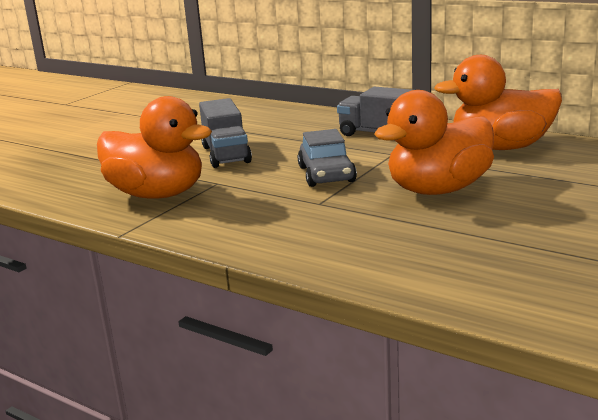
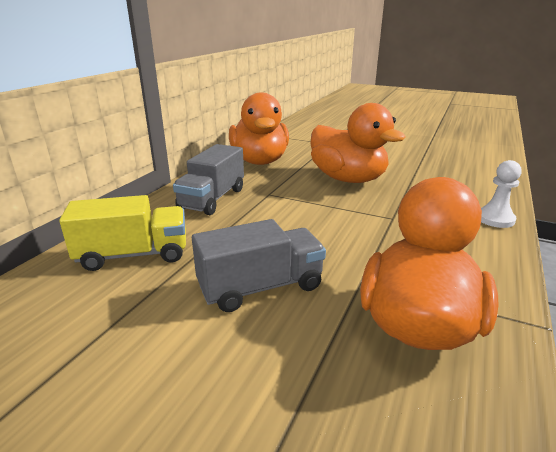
camera: 100 degrees left, 5 degrees up
grey car [298,129,357,187] -> none
none -> yellow truck [59,195,186,271]
none -> white pawn [481,160,522,228]

